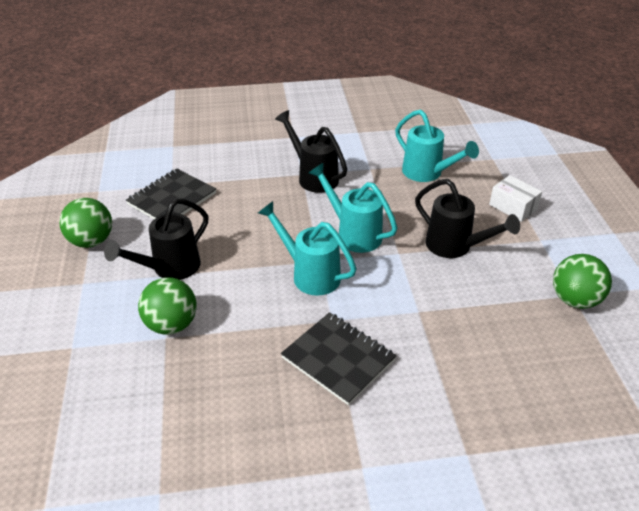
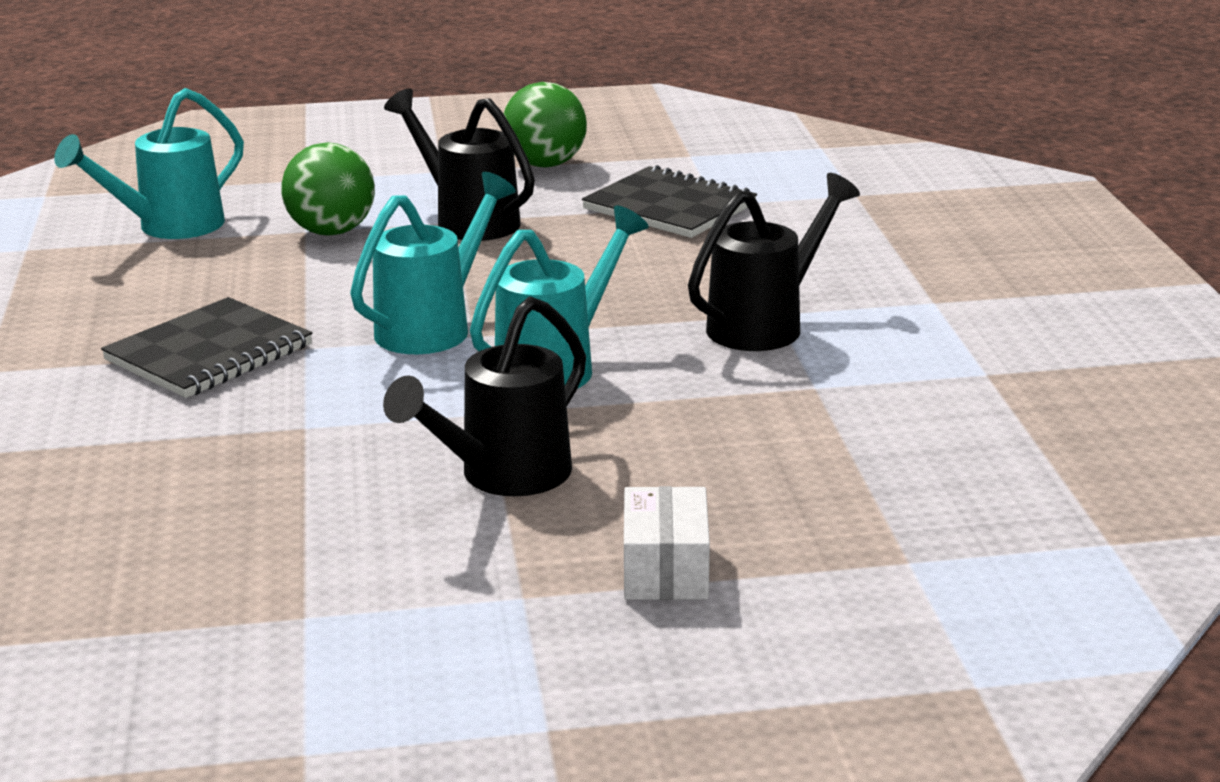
camera: 90 degrees right, 15 degrees down
turquoise watering can [395,110,479,182] -> turquoise watering can moved to [54,88,244,239]
white box [489,175,542,222] -> white box turned 45 degrees counterclockwise [624,486,710,600]
green ball [553,254,612,309] -> none

